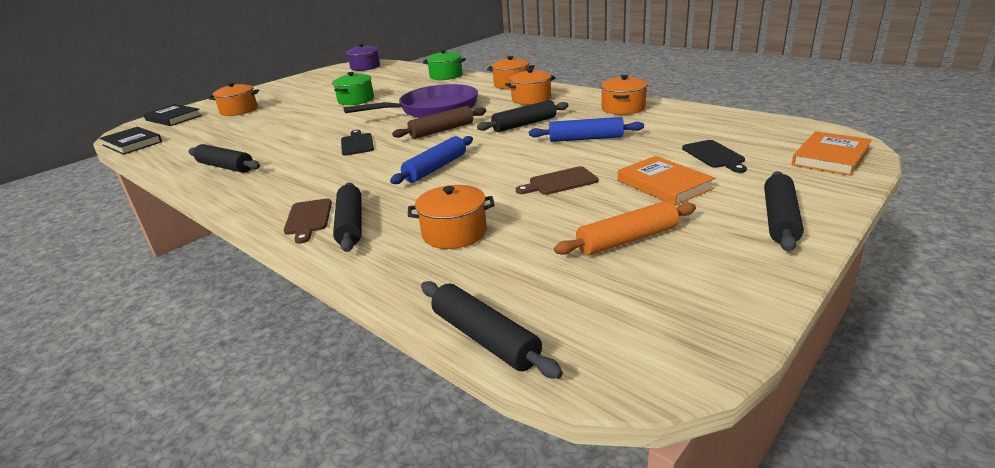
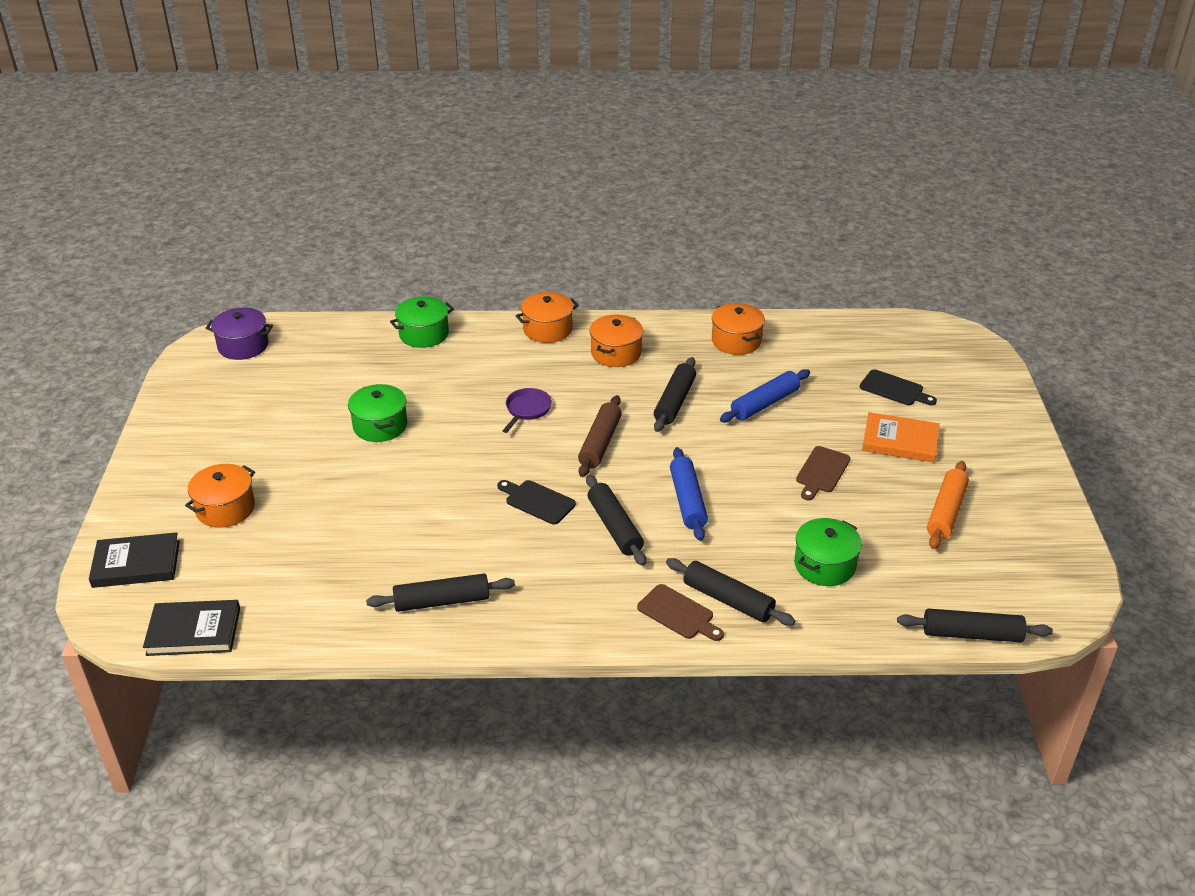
camera: 45 degrees left, 10 degrees up
purple pan [344,84,478,118] -> purple pan [502,388,552,433], size x0.43
orange pot [408,185,495,249] -> green pot [794,518,862,586]
black rolling pin [764,171,804,251] -> black rolling pin moved to [586,475,646,566]
orange book [792,131,872,176] -> none

